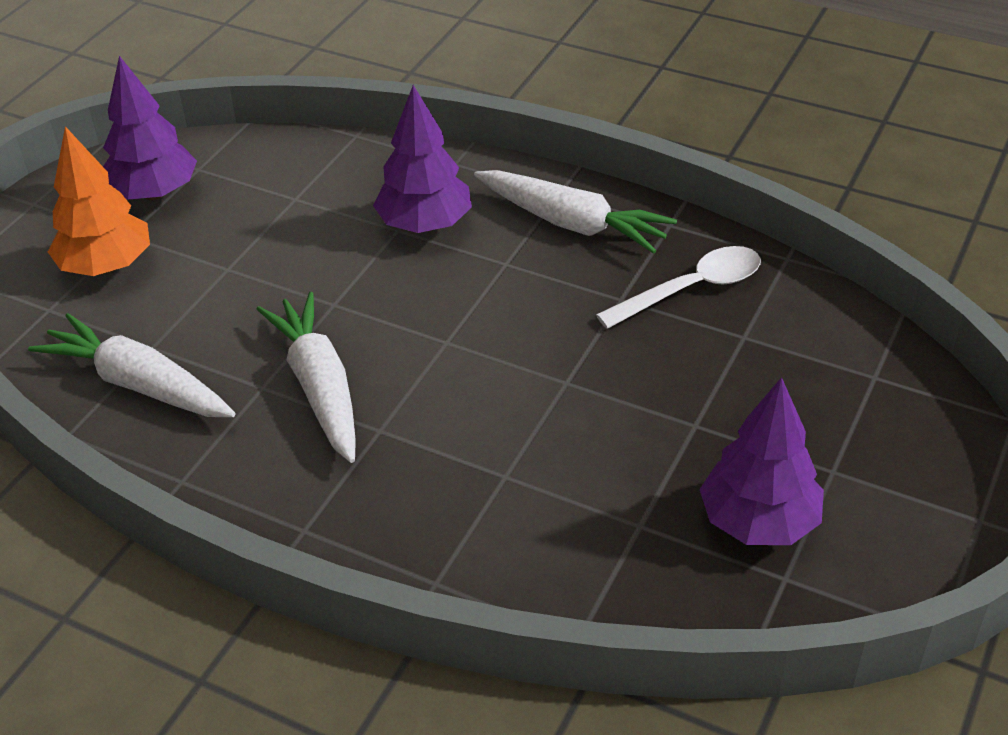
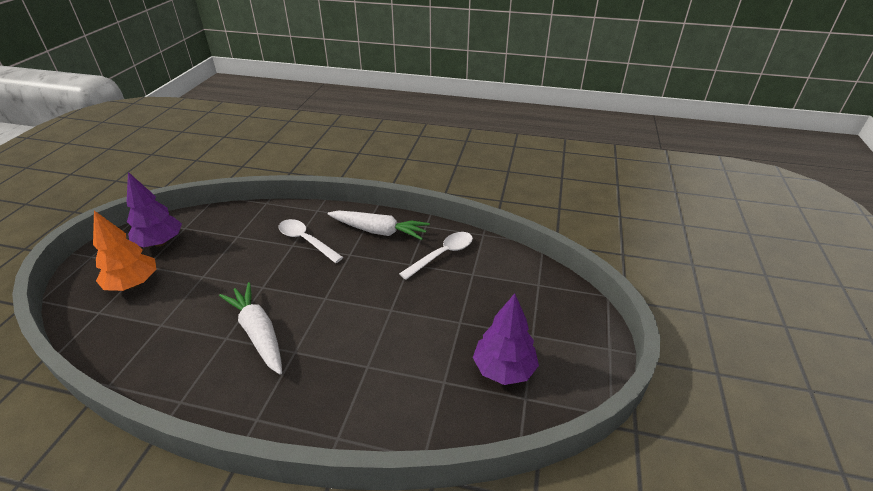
camera: 15 degrees left, 5 degrees down
white carrot [28,313,235,417] -> none
purple tree [373,85,472,233] -> white spoon [279,219,343,263]

